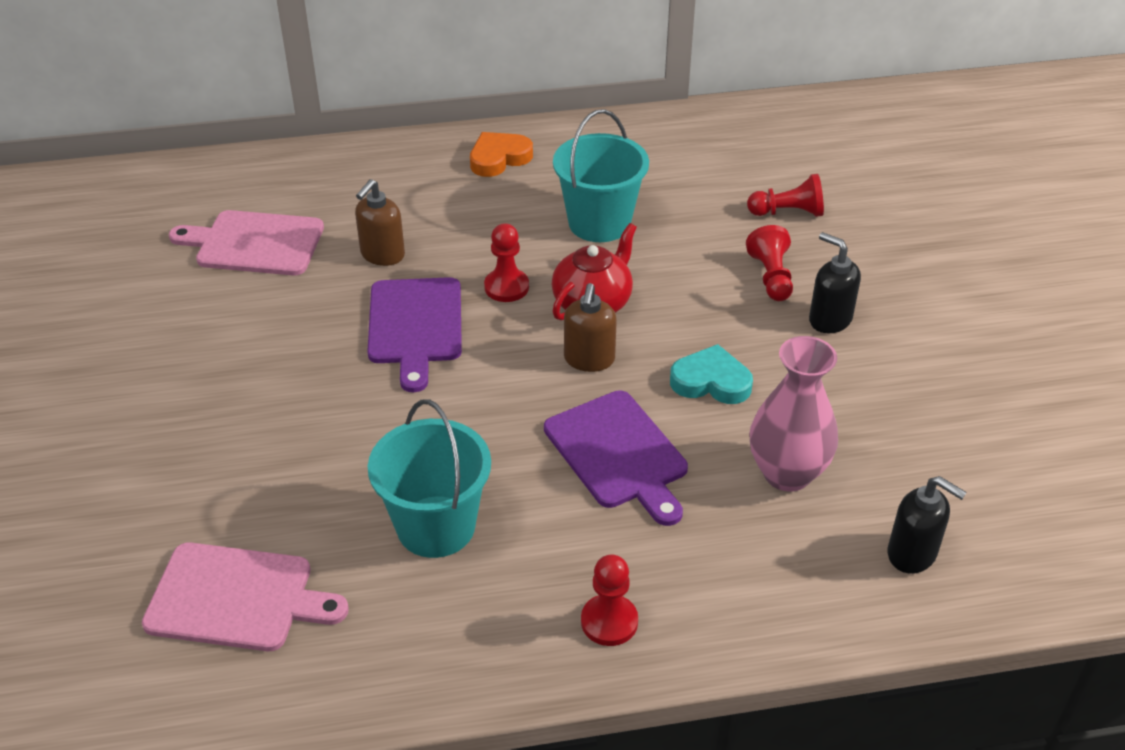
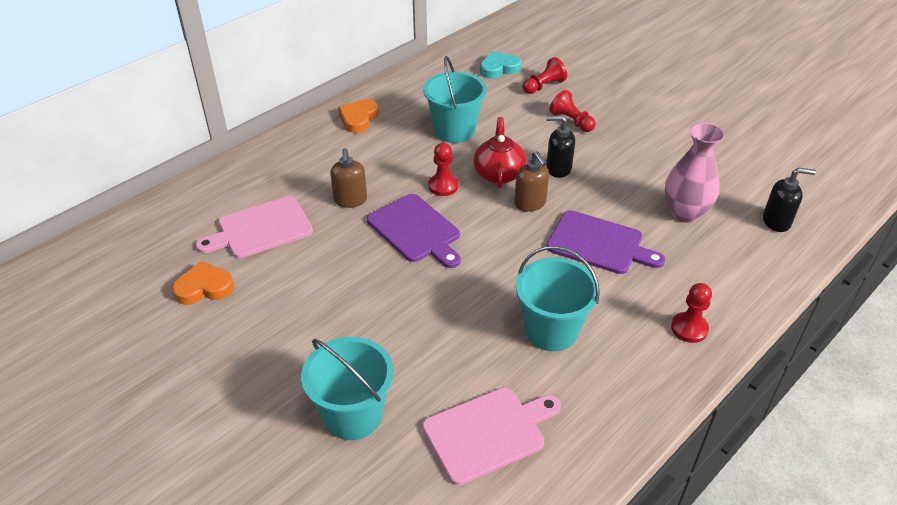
camera: 35 degrees left, 0 degrees up
turquoise heart [670,344,753,404] -> turquoise heart moved to [480,51,521,79]
black soap dispenser [809,232,861,333] -> black soap dispenser moved to [546,115,575,178]
none -> orange heart [172,261,234,305]
none -> turquoise bucket [301,337,394,440]

